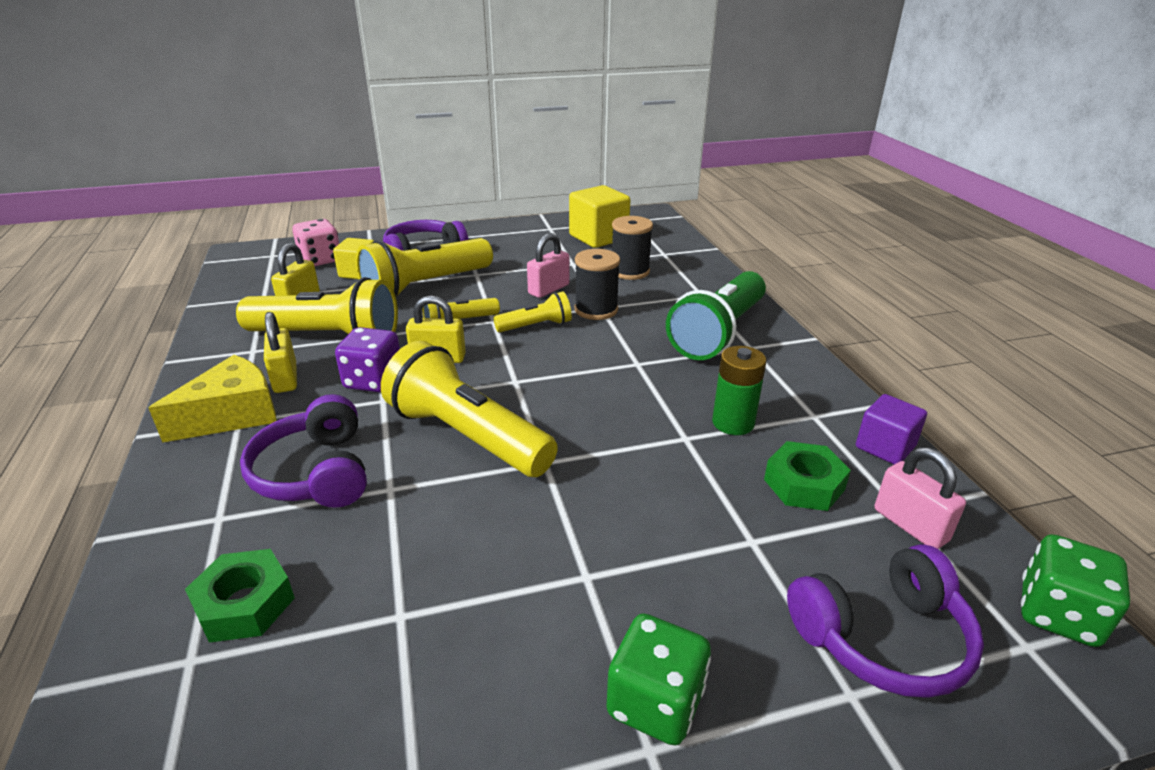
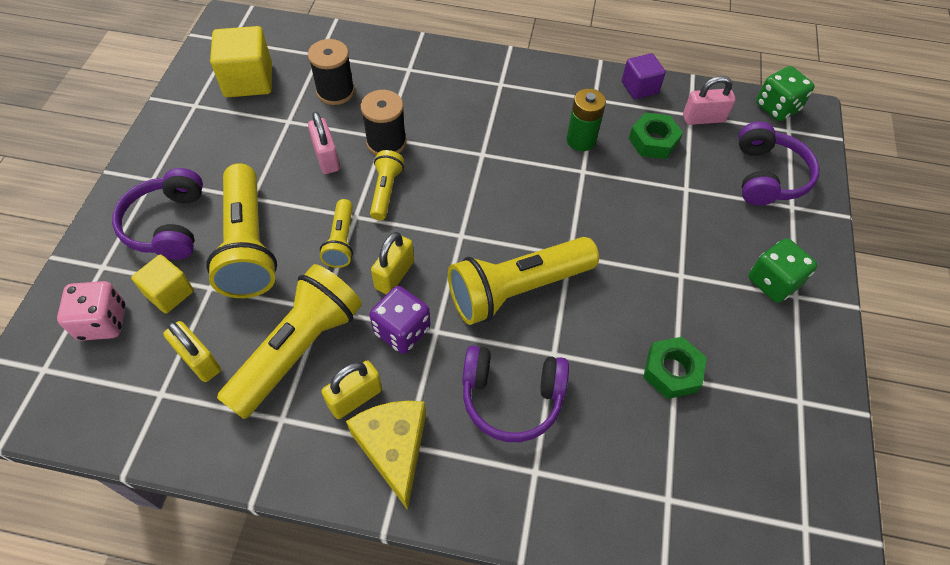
camera: 65 degrees left, 25 degrees up
green nut [185,549,295,643] -> green nut moved to [643,337,707,399]
yellow padlock [264,312,297,393] -> yellow padlock turned 45 degrees counterclockwise [322,360,382,419]
green flashlight [666,271,766,360] -> none

